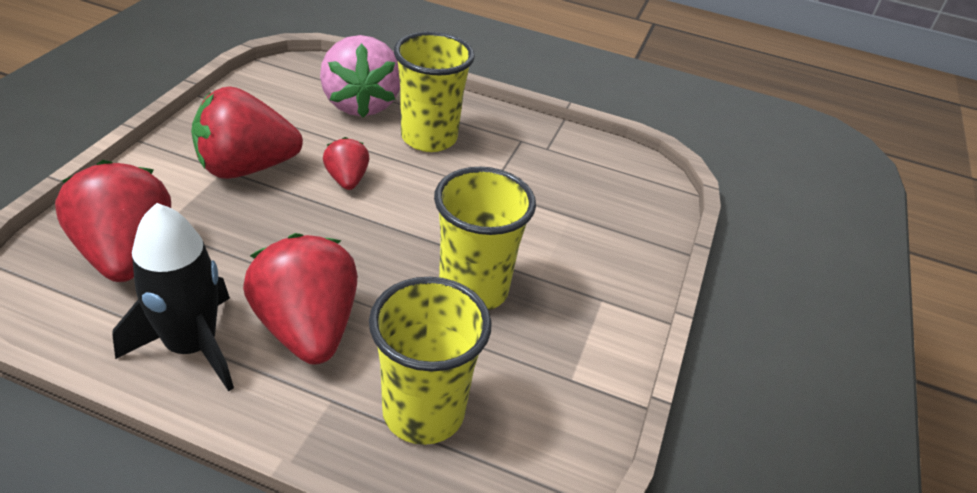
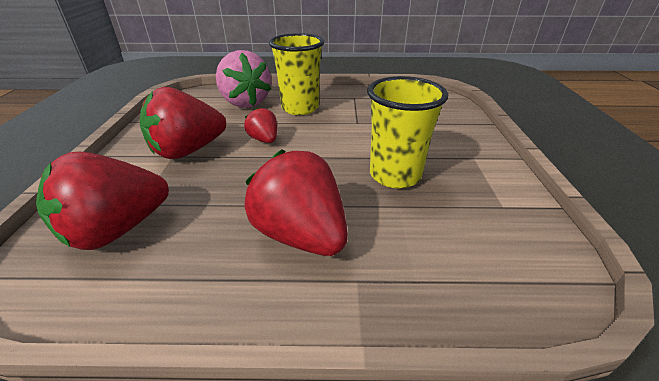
camera: 15 degrees left, 5 degrees down
red strawberry [55,160,171,282] -> red strawberry turned 90 degrees counterclockwise [36,152,169,250]
black rocket [112,203,234,391] -> none
yellow cup [369,277,492,445] -> none

